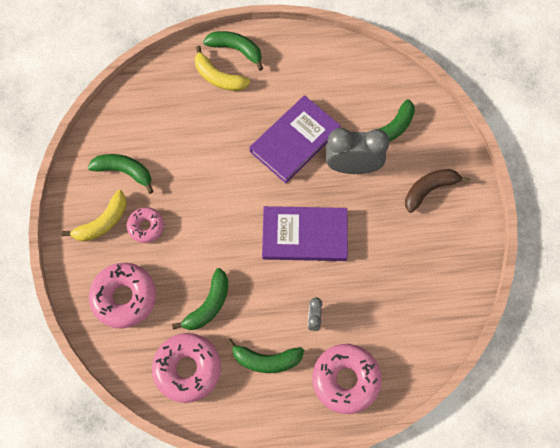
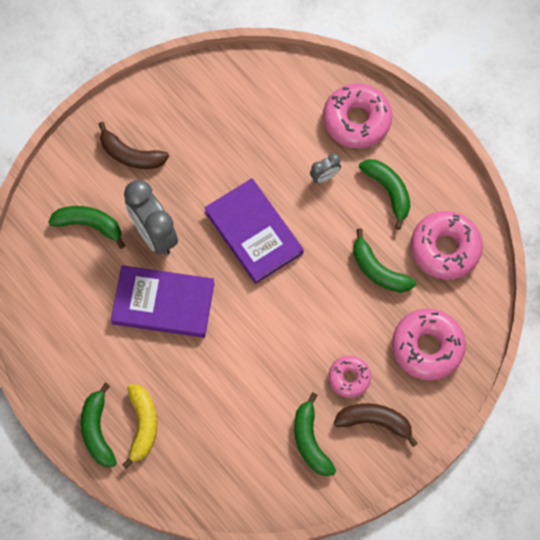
camera: 125 degrees left, 0 degrees up
yellow banana [62,190,127,242] -> brown banana [334,403,418,447]
green banana [172,268,228,330] -> green banana turned 135 degrees counterclockwise [353,229,416,293]

